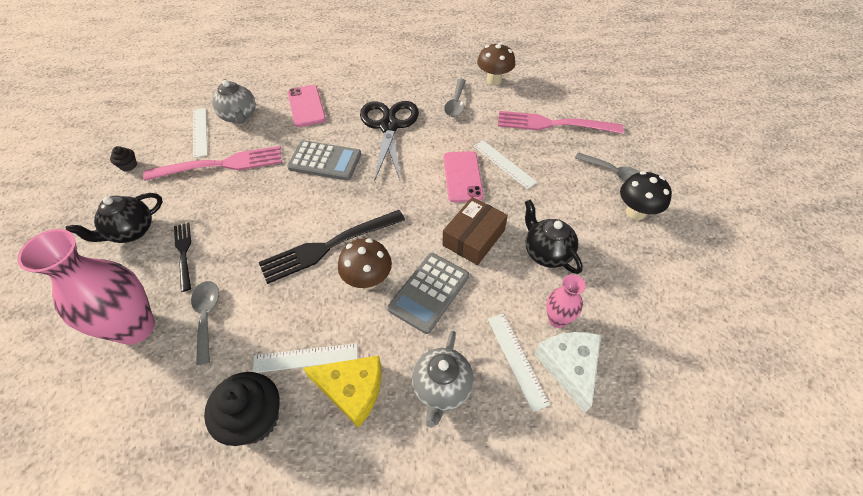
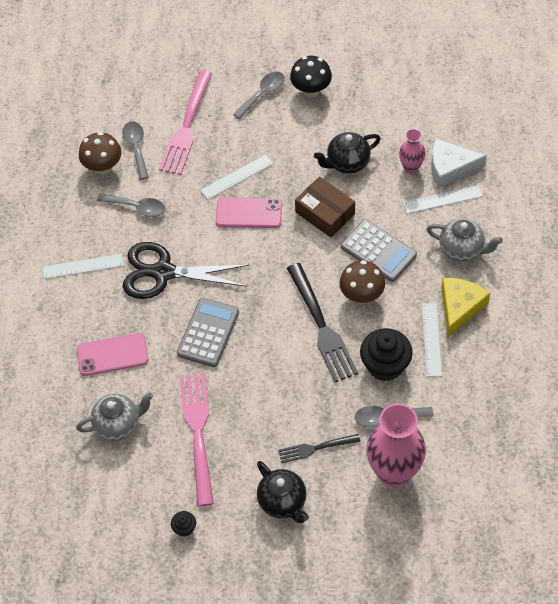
camera: 80 degrees left, 5 degrees up
white ruler [193,108,208,158] -> white ruler moved to [43,254,124,279]
black cupcake [204,372,280,446] -> black cupcake moved to [360,328,413,381]
none -> grey spoon [122,121,149,180]

